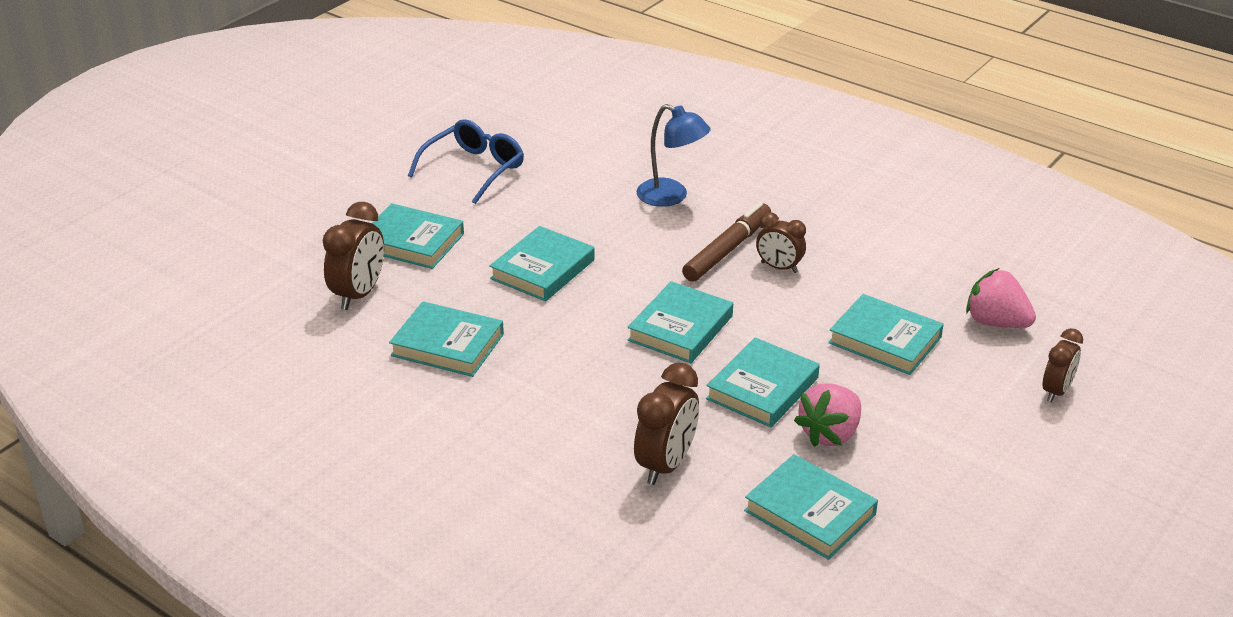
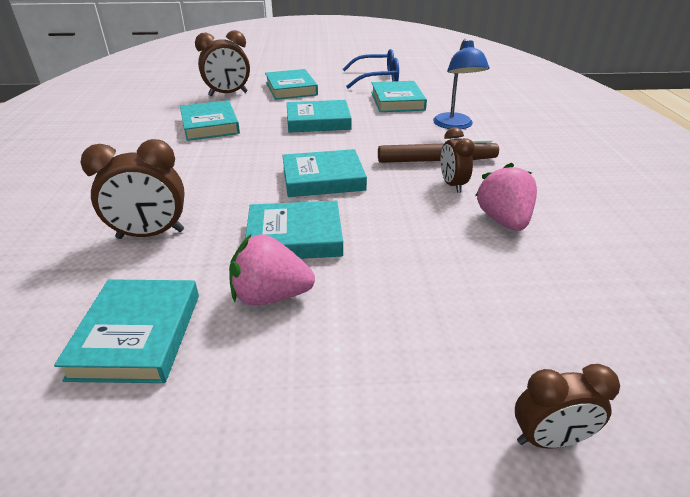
camera: 50 degrees right, 0 degrees up
turquoise book [828,294,944,375] -> turquoise book moved to [371,81,427,112]
pink strawberry [966,268,1036,328] -> pink strawberry moved to [475,163,537,231]

